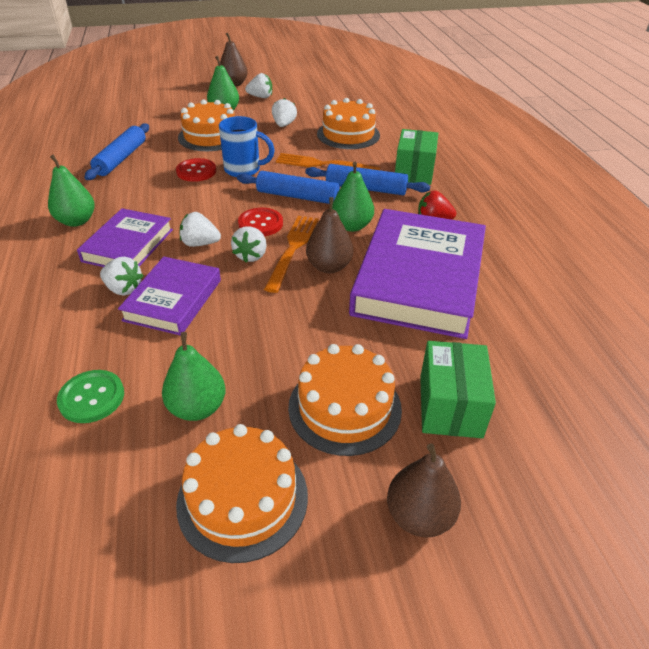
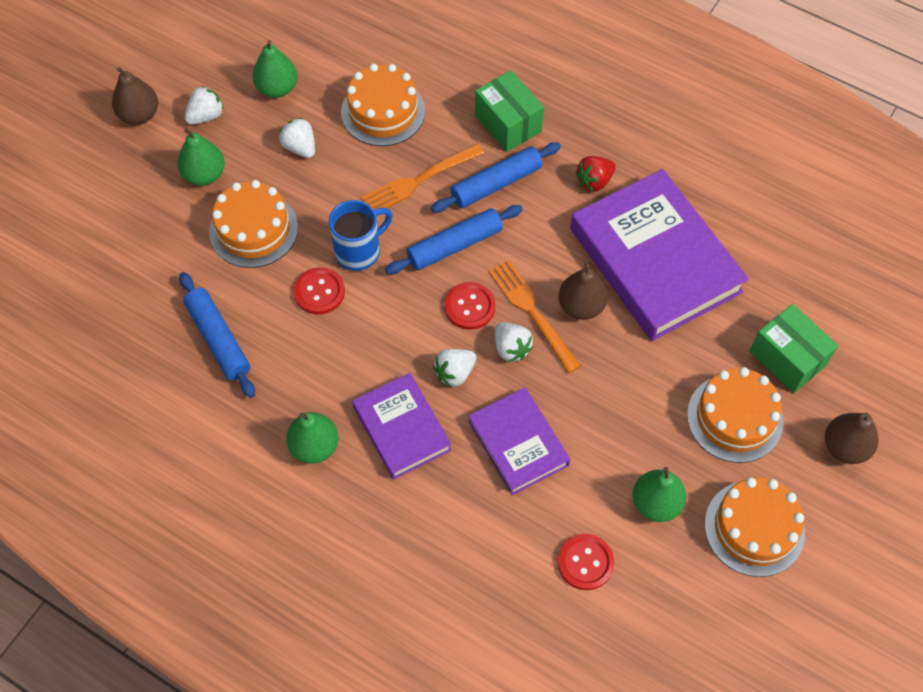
camera: 45 degrees left, 20 degrees up
green button [57,370,124,423] -> red button [558,534,614,590]
white strawberry [100,257,143,296] -> none
green pear [332,162,374,232] -> green pear moved to [252,40,297,98]

